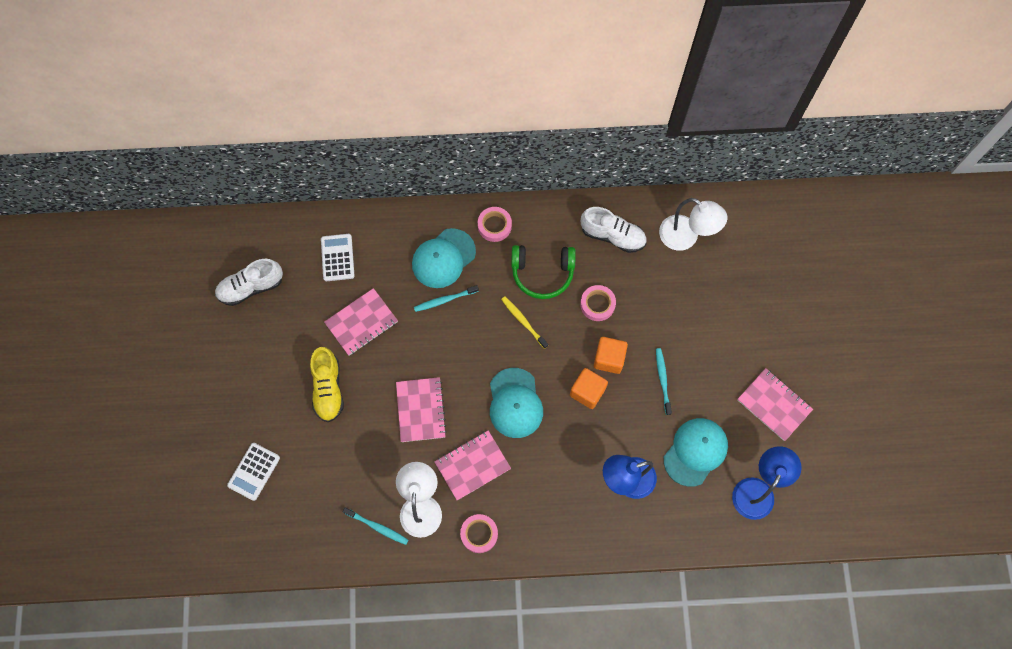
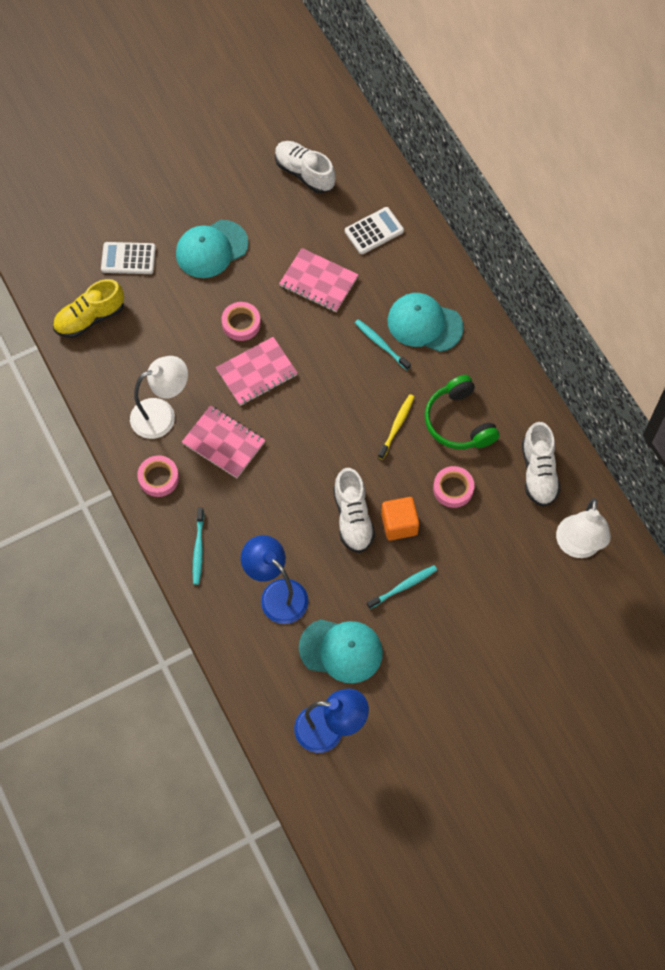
camera: 65 degrees right, 5 degrees down
yellow shoe [310,347,344,422] -> yellow shoe moved to [53,279,124,338]
turquoise toothbrush [342,508,408,545] -> turquoise toothbrush moved to [193,508,204,585]
pink tape [478,207,512,242] -> pink tape moved to [221,302,261,341]
turquoise cap [490,368,543,438] -> turquoise cap moved to [176,220,249,278]
orange cube [570,368,608,409] -> white shoe [333,468,375,553]
pink notebook [738,368,813,441] -> none

